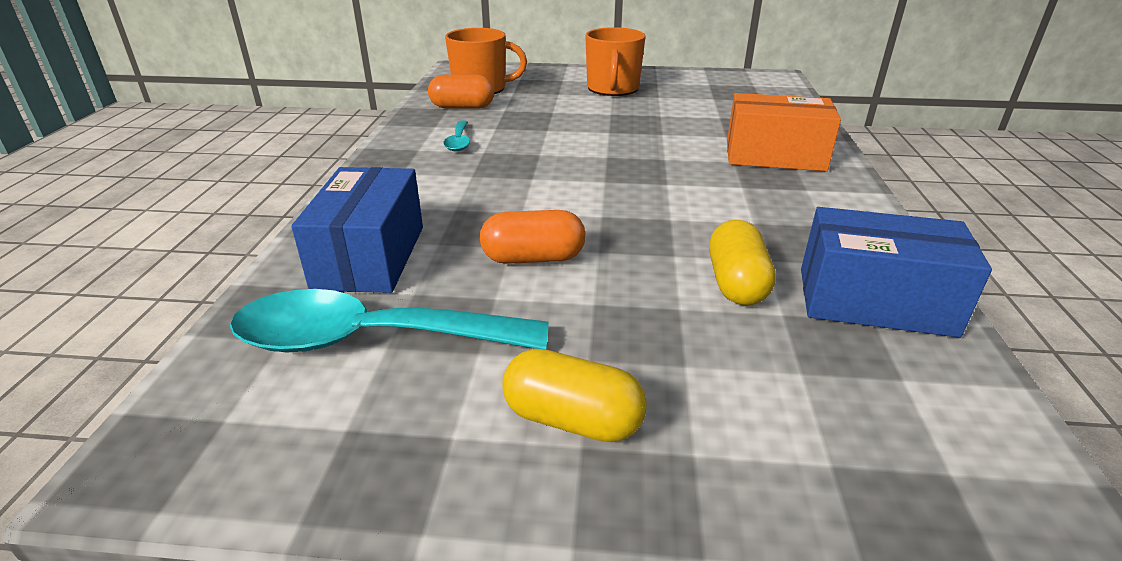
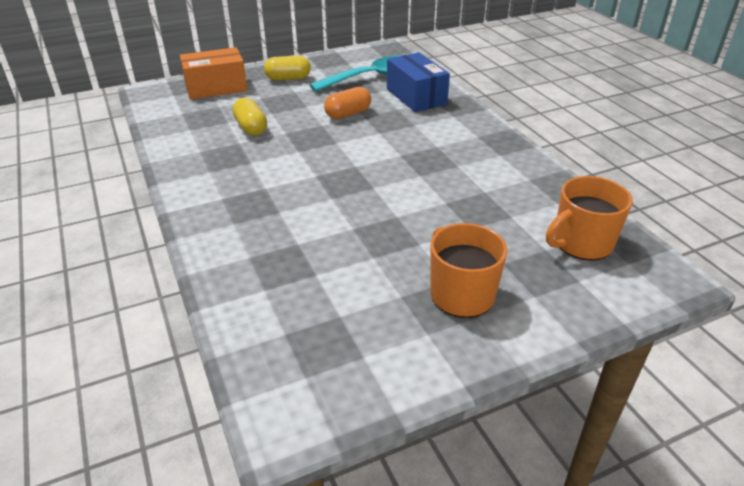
camera: 150 degrees right, 5 degrees up
orange capsule [428,74,494,109] -> none
turquoise spoon [443,120,470,151] -> none
orange box [727,93,841,172] -> orange box moved to [180,47,247,100]
blue box [801,207,992,338] -> none

